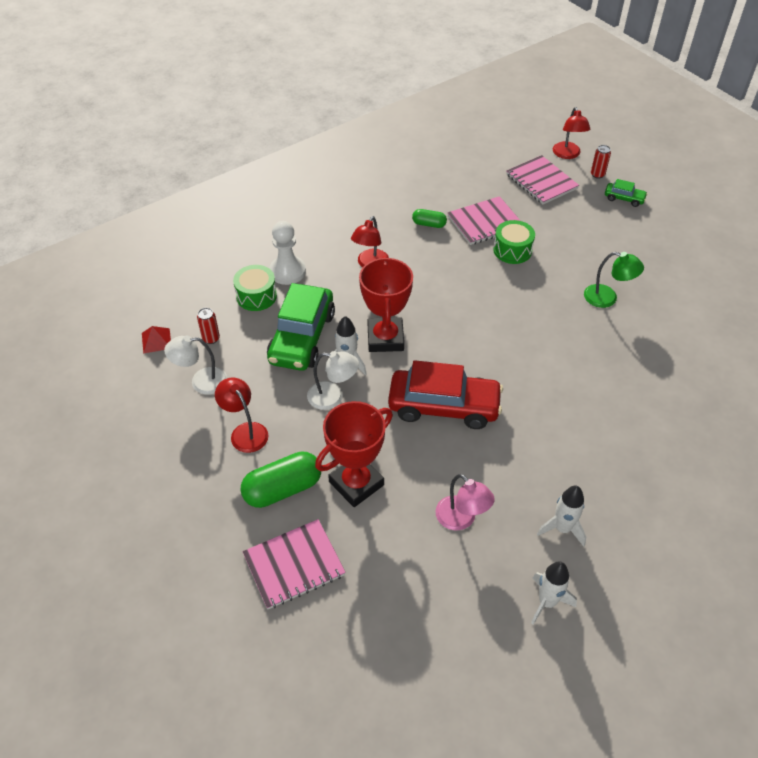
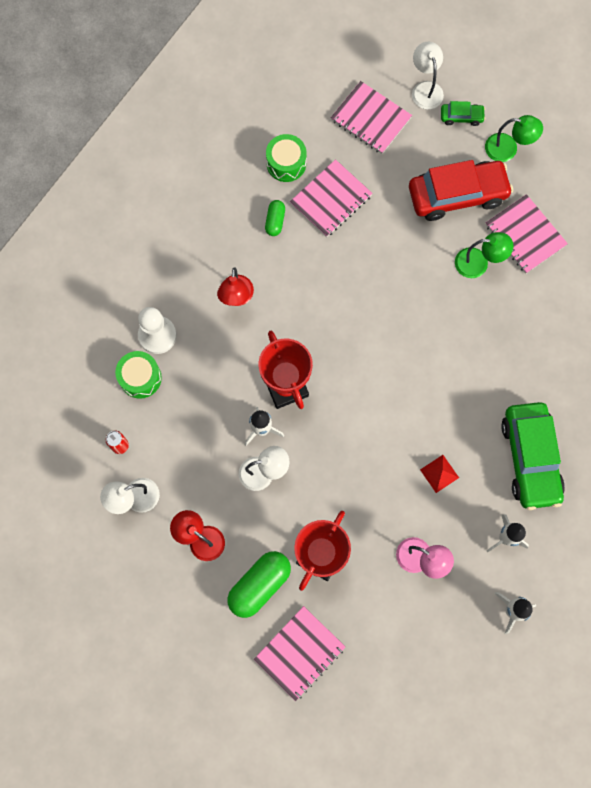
camera: 20 degrees left, 25 degrees up
red pyramid [142,326,171,354] -> red pyramid moved to [420,455,459,493]
green car [267,283,335,371] -> green car moved to [501,402,565,510]
red car [388,360,503,429] -> red car moved to [409,160,513,221]
green capsule [412,209,447,228] -> green capsule turned 75 degrees counterclockwise [265,200,285,236]
green drum [493,220,535,264] -> green drum moved to [266,134,307,182]
red lamp [553,107,590,159] -> none
red can [591,145,611,179] -> white lamp [412,42,444,109]
none -> green lamp [485,115,543,162]
none -> pink notebook [485,194,568,274]

